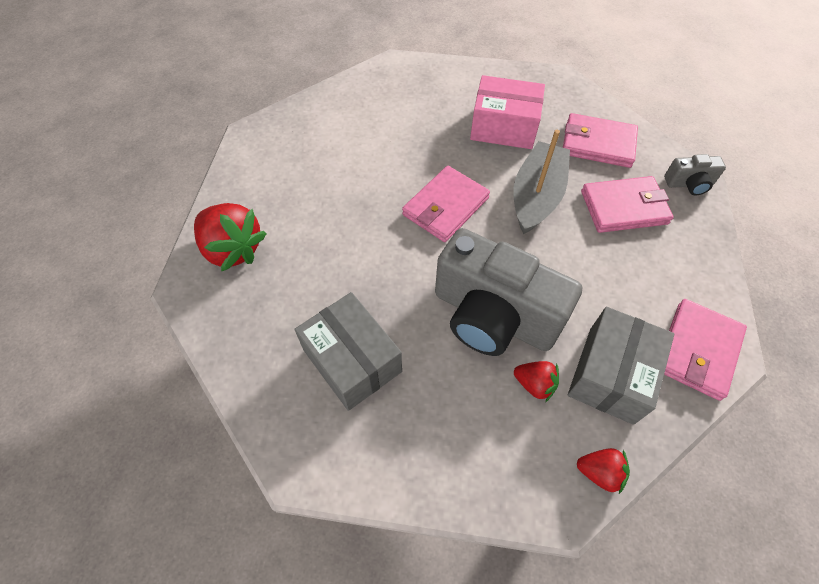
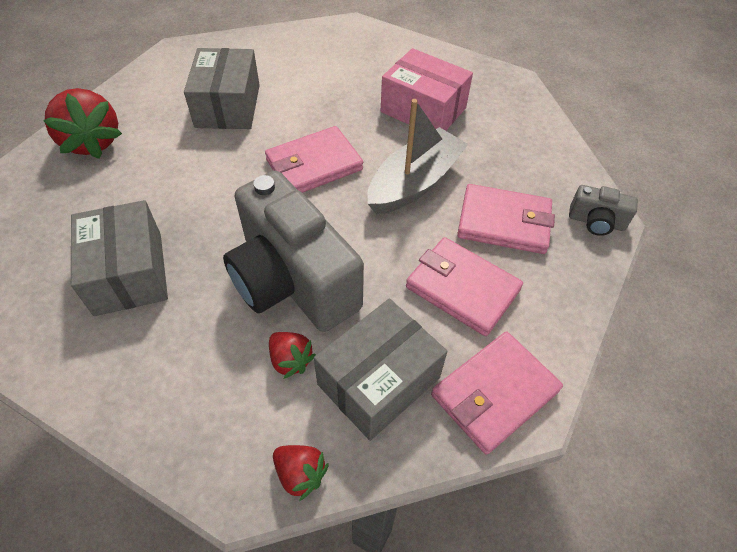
camera: 20 degrees right, 5 degrees down
pink wallet [563,113,638,168] -> pink wallet moved to [406,237,523,336]
none -> grey box [184,48,260,129]

